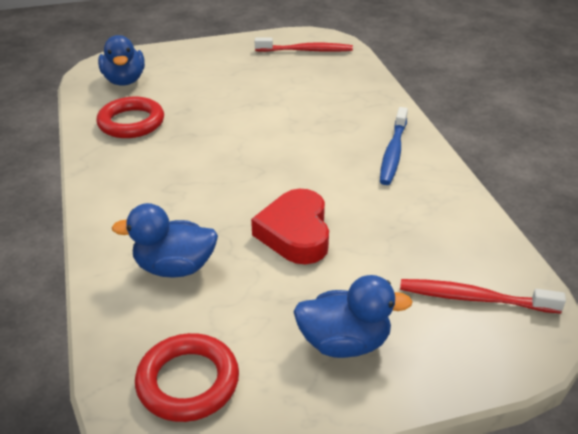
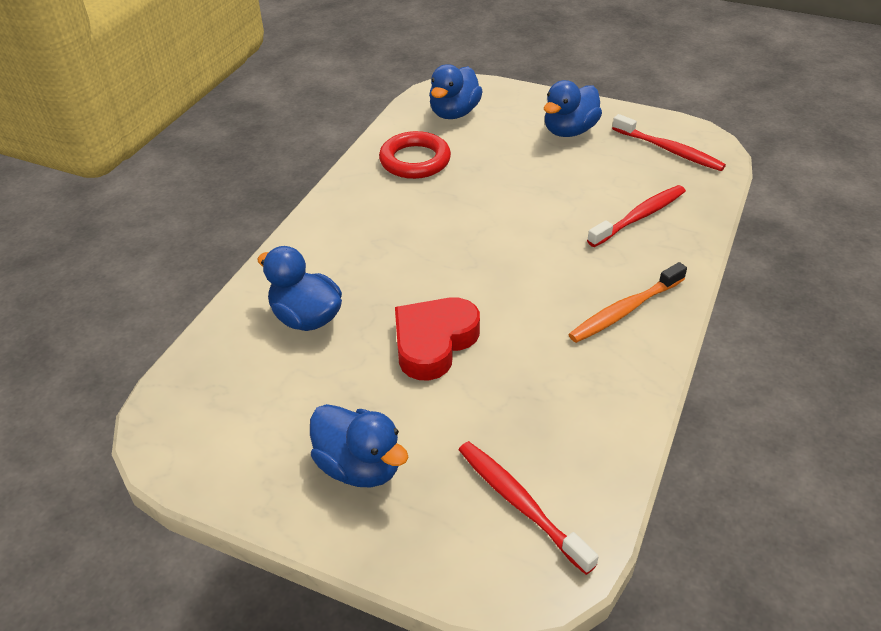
camera: 40 degrees right, 5 degrees up
red ring [135,333,239,422] -> none
blue toothbrush [380,107,408,185] -> orange toothbrush [568,262,687,343]
none -> blue duck [544,80,602,137]
none -> red toothbrush [587,185,686,247]

